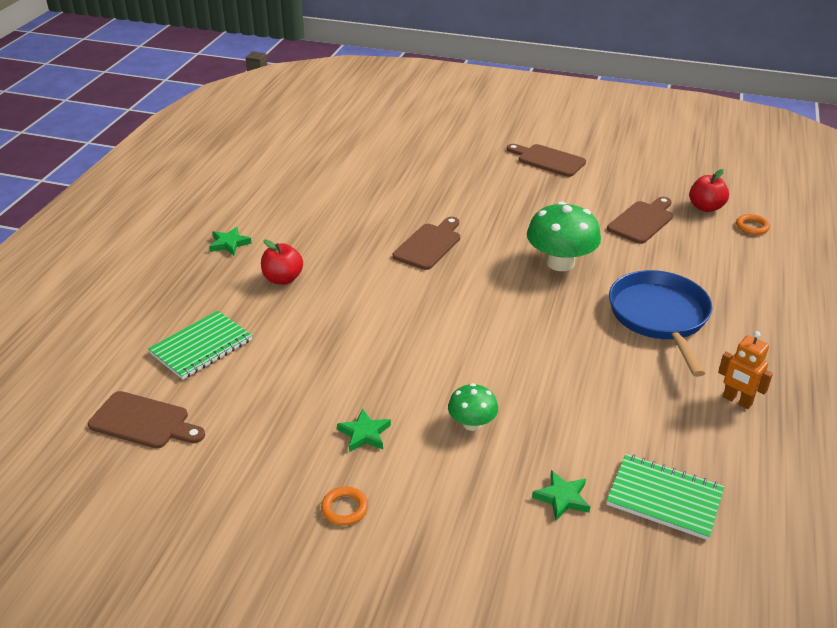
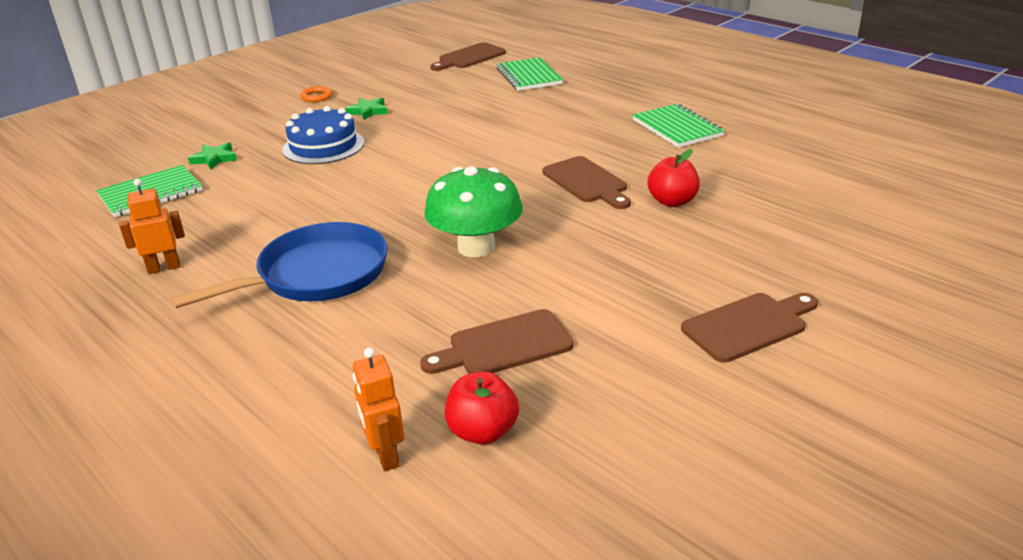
camera: 120 degrees right, 5 degrees down
green star [209,227,252,255] -> none
red apple [261,239,303,285] -> red apple moved to [648,149,700,207]
green mushroom [448,383,498,431] -> blue cake [282,106,364,164]
brown cutting board [607,197,673,244] -> brown cutting board turned 90 degrees clockwise [420,309,573,374]
blue pan [609,270,713,377] -> blue pan turned 60 degrees counterclockwise [171,222,388,308]
orange ring [736,214,770,235] -> orange robot [353,347,405,471]
none -> green notebook [633,104,725,148]

